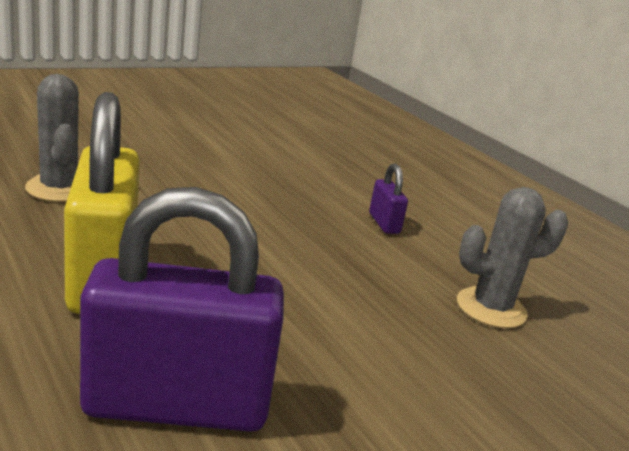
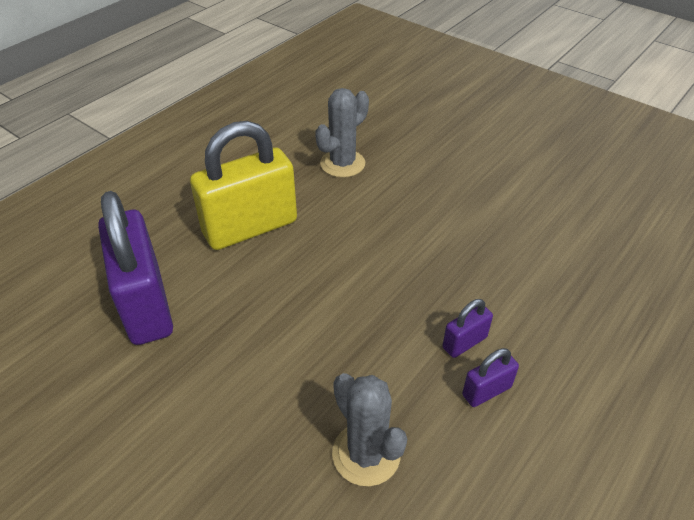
camera: 75 degrees right, 20 degrees up
none -> purple padlock [462,348,519,407]

